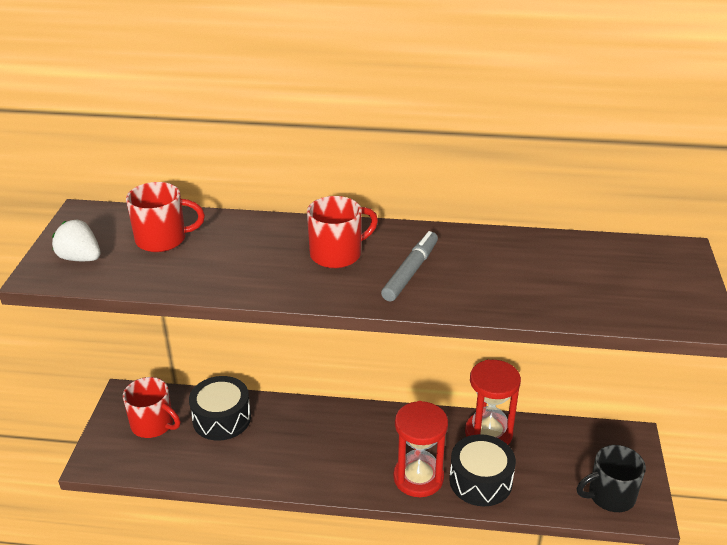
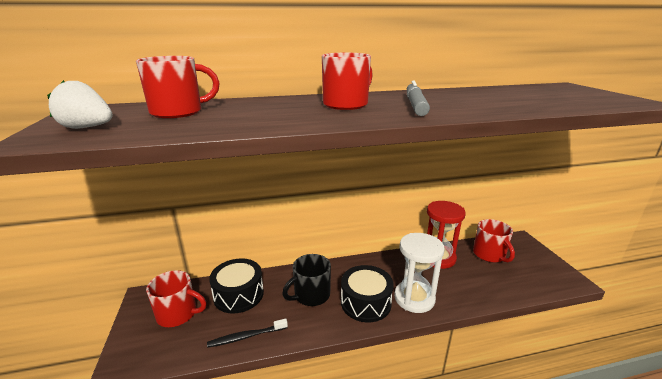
camera: 20 degrees left, 10 degrees down
red hourglass [393,401,448,497] -> white hourglass [394,233,444,313]
black drum [449,434,516,506] -> black drum moved to [341,265,394,323]
black mug [577,445,646,512] -> black mug moved to [282,254,331,306]
none -> black toothbrush [207,319,288,348]
none -> red mug [473,219,515,263]

